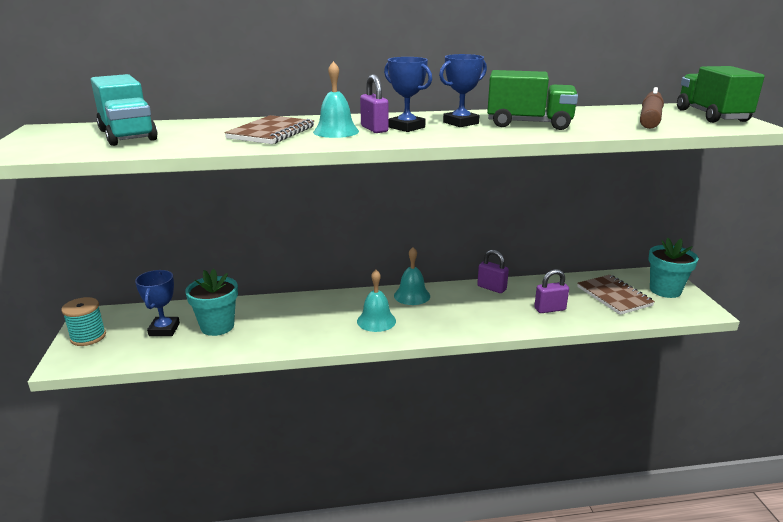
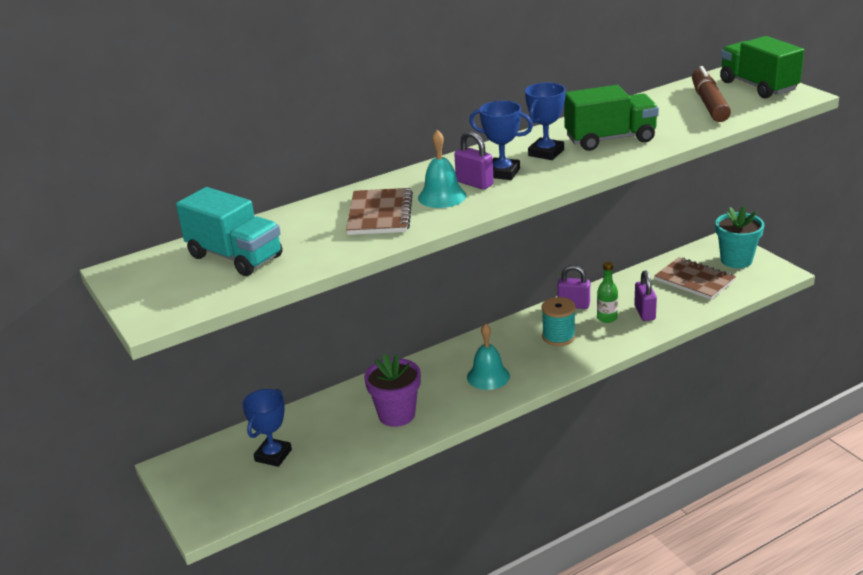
camera: 20 degrees left, 5 degrees up
turquoise spool [61,297,106,346] -> turquoise spool moved to [542,297,576,346]
blue trophy [135,270,180,336] -> blue trophy turned 45 degrees clockwise [242,389,292,467]
turquoise flower pot [185,269,238,336] -> none
turquoise bell [394,247,430,305] -> none
purple padlock [534,269,569,313] -> purple padlock turned 60 degrees counterclockwise [634,271,657,321]
none -> purple flower pot [364,353,421,427]
none -> green bottle [597,262,618,323]

